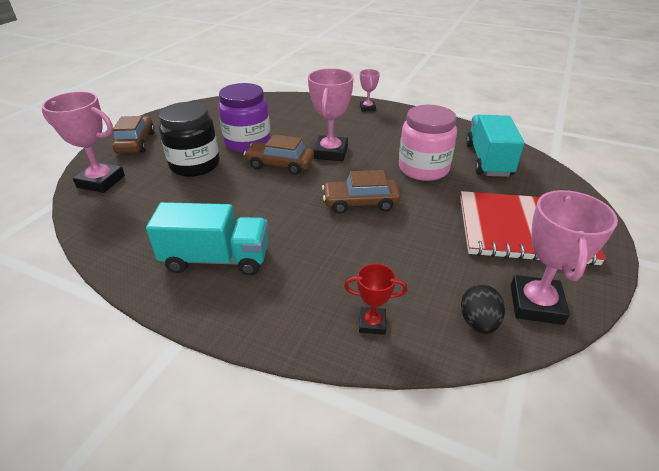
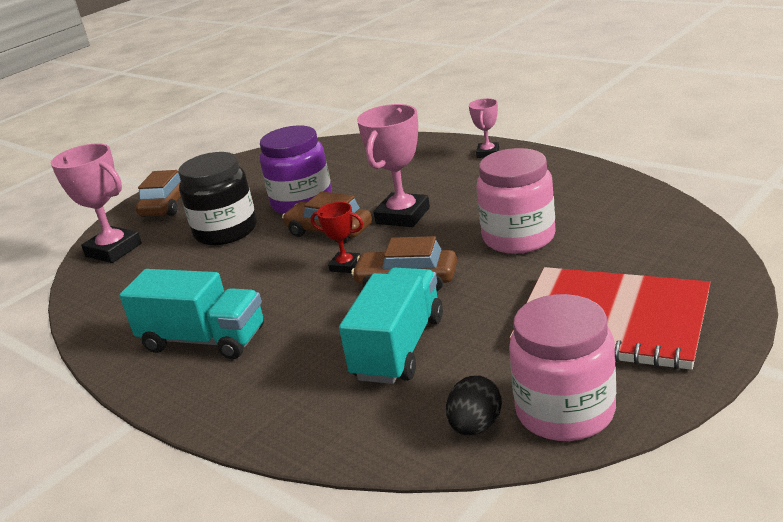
camera: 20 degrees right, 10 degrees down
red trophy [344,263,407,335] -> red trophy moved to [311,202,363,273]
turquoise truck [466,115,525,177] -> turquoise truck moved to [339,268,443,384]
pink trophy [511,190,618,325] -> pink jar [509,294,616,441]

